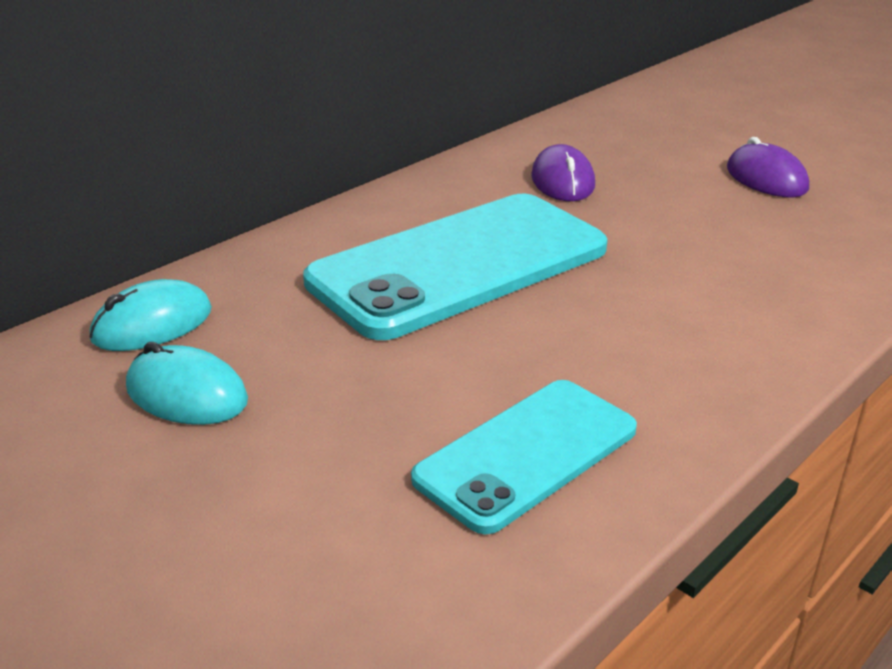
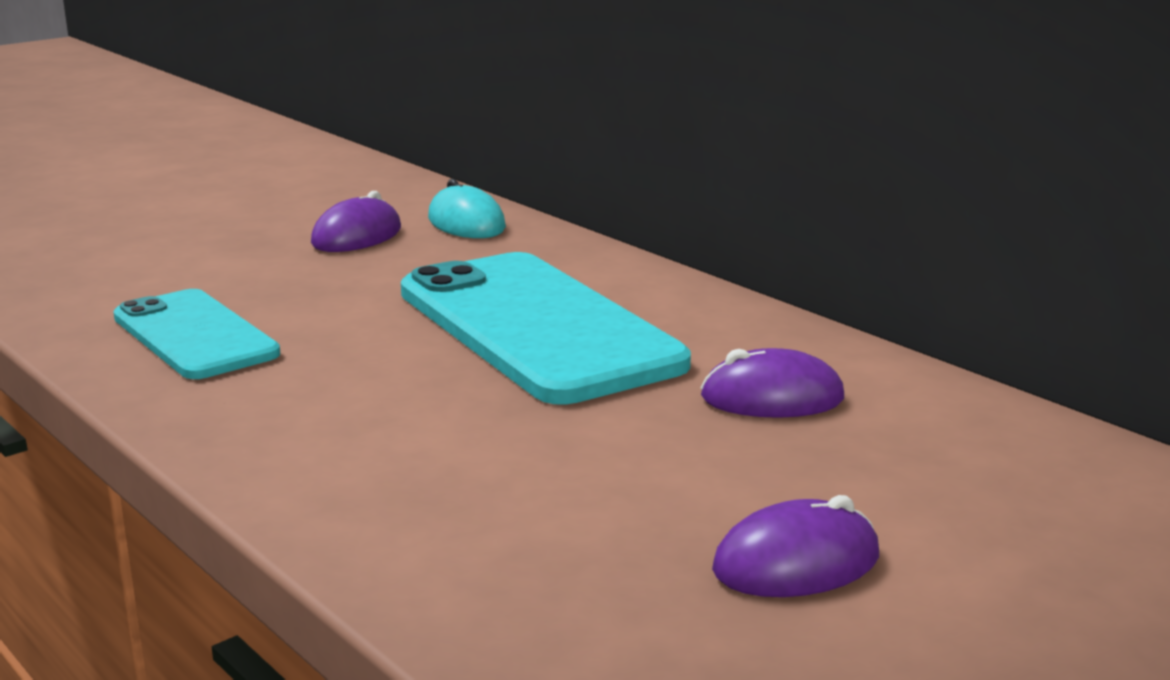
camera: 95 degrees right, 10 degrees down
turquoise mouse [126,342,248,425] -> purple mouse [311,191,401,252]

